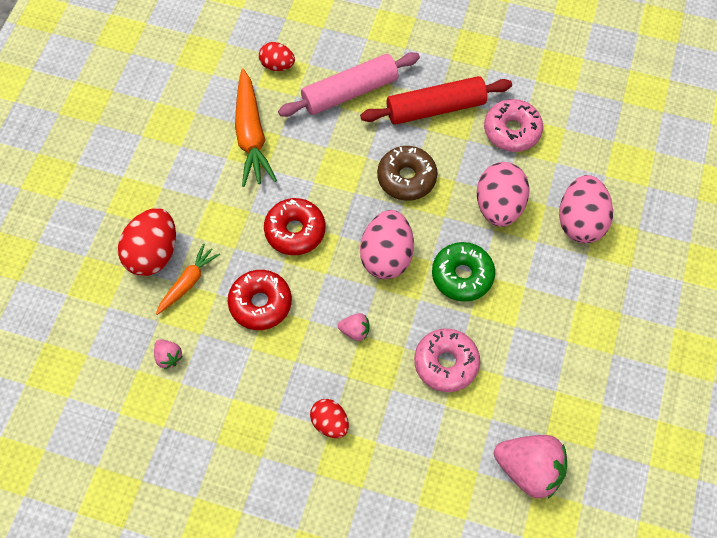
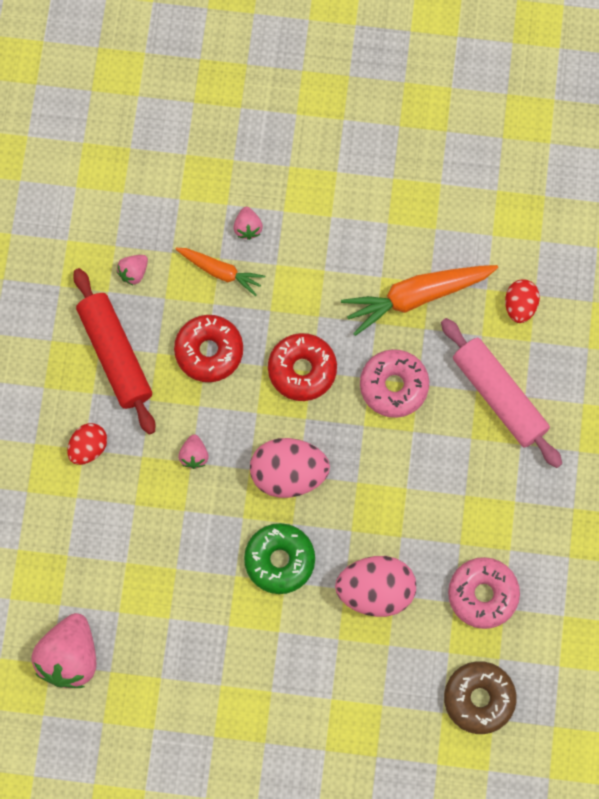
camera: 80 degrees right, 10 degrees up
red egg [118,208,176,276] -> pink strawberry [233,207,263,240]
red rolling pin [360,76,512,125] -> red rolling pin moved to [73,268,155,434]
brown donut [377,146,437,201] -> brown donut moved to [444,661,517,734]
pink donut [414,329,480,392] -> pink donut moved to [360,349,429,418]
pink egg [559,175,613,243] -> none

